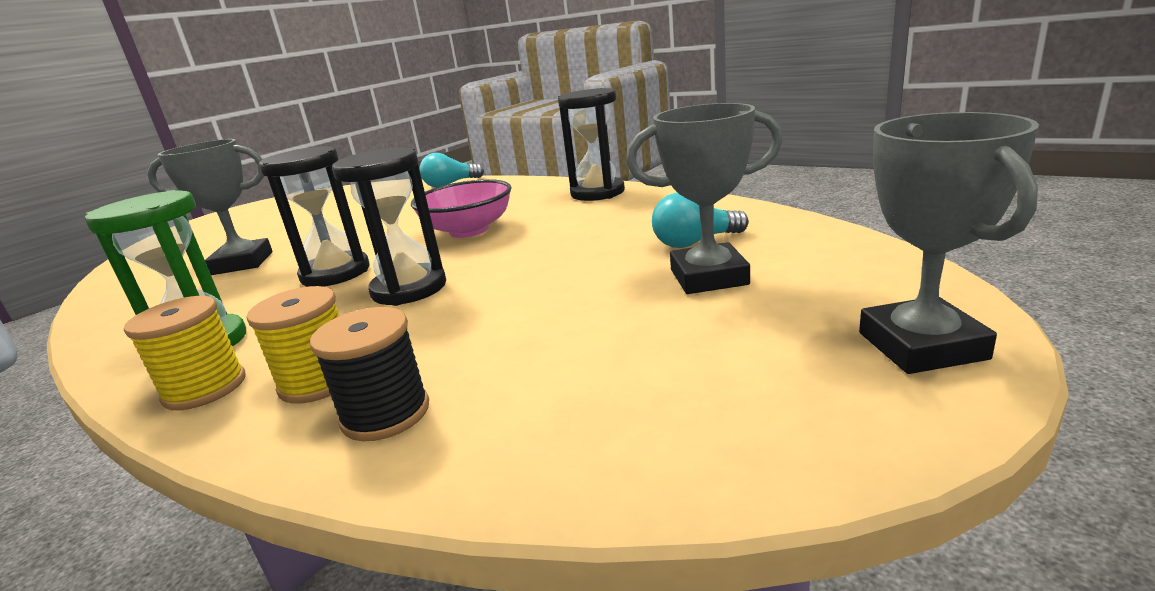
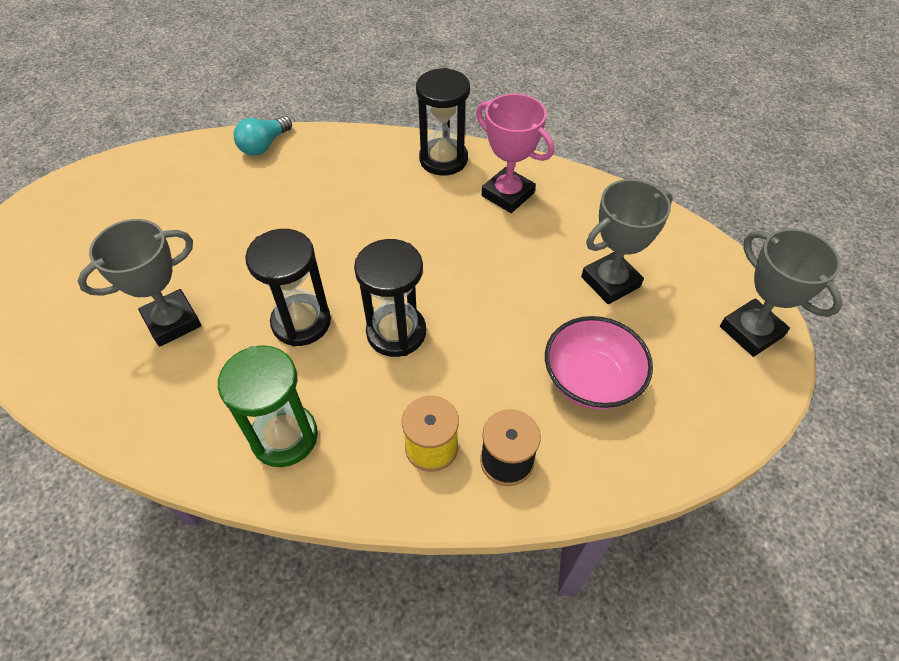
camera: 30 degrees left, 30 degrees up
yellow spool [124,296,246,411] -> none
pink bowl [411,179,512,238] -> pink bowl moved to [545,316,653,410]
turquoise light bulb [652,193,749,248] -> none
none -> pink trophy [476,93,554,213]

